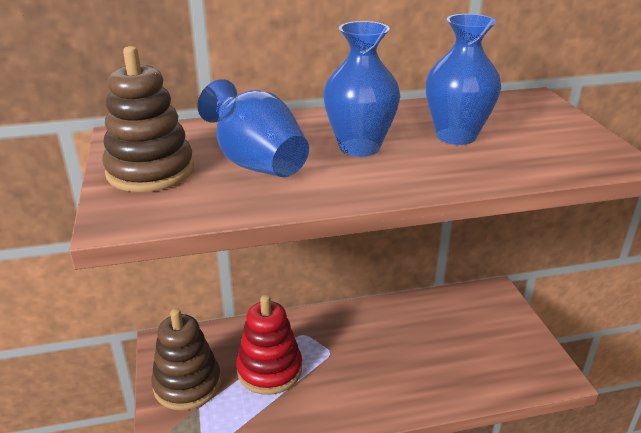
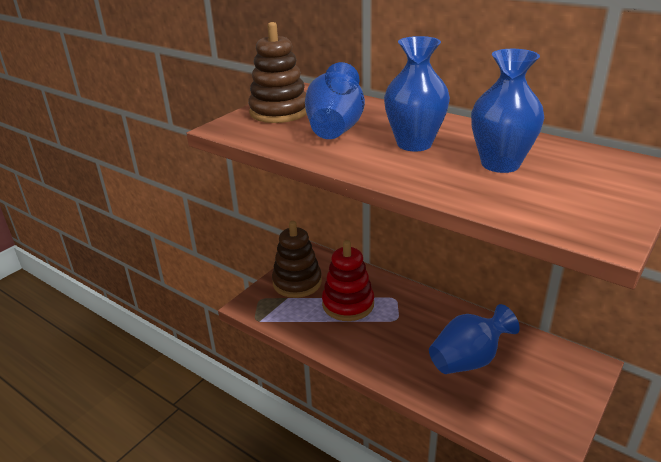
camera: 50 degrees right, 0 degrees up
none -> blue vase [429,304,520,374]

